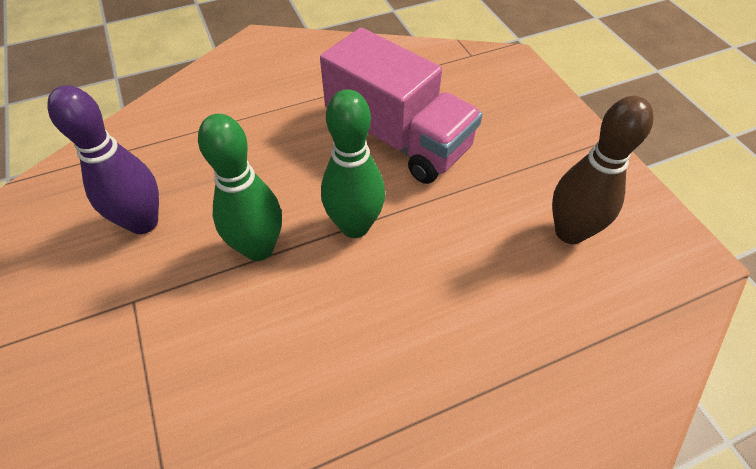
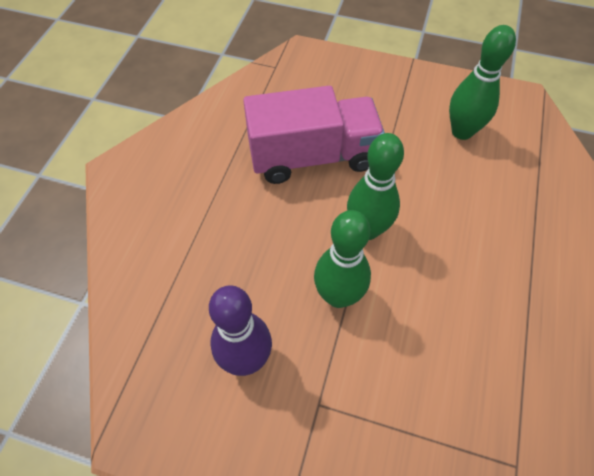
camera: 50 degrees left, 5 degrees up
brown bowling pin [552,96,654,244] -> green bowling pin [449,25,516,140]

